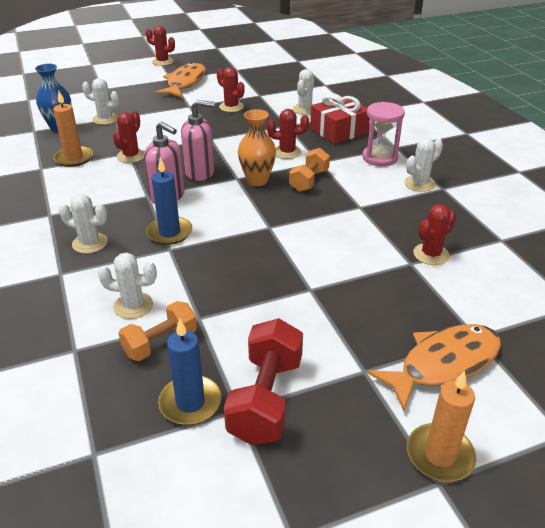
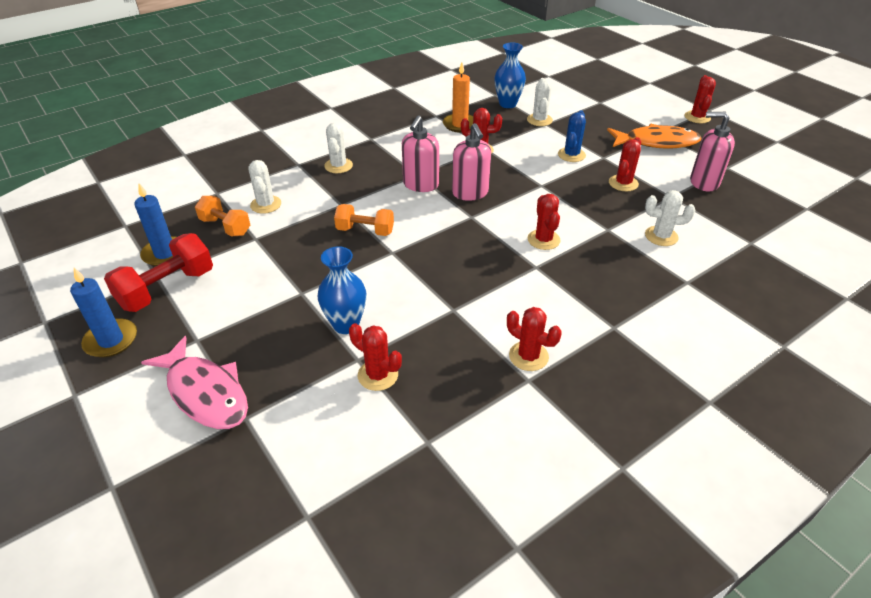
camera: 75 degrees right, 5 degrees up
blue candle [146,158,192,245] -> blue candle moved to [70,268,137,358]
red dumbbell [224,318,303,445] -> red dumbbell turned 45 degrees counterclockwise [104,233,213,312]
orange vase [238,109,276,186] -> none
orange dumbbell [289,148,330,192] -> orange dumbbell moved to [334,204,394,236]
red gift [310,93,370,144] -> none
pink hourglass [362,102,405,167] -> none
orange fish [367,324,501,411] -> pink fish [141,336,248,429]
white cactus [404,138,443,192] -> red cactus [507,307,562,371]
orange candle [407,370,476,482] -> none
none -> blue vase [317,246,366,334]
none -> blue cactus [558,110,586,162]
none -> pink soap dispenser [690,112,735,192]

